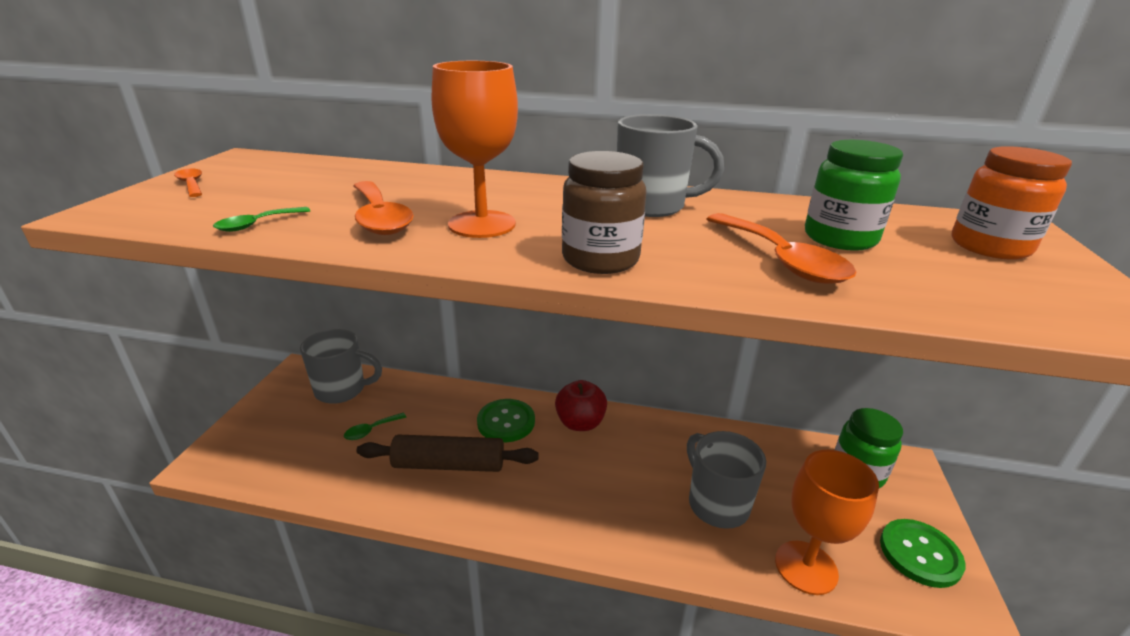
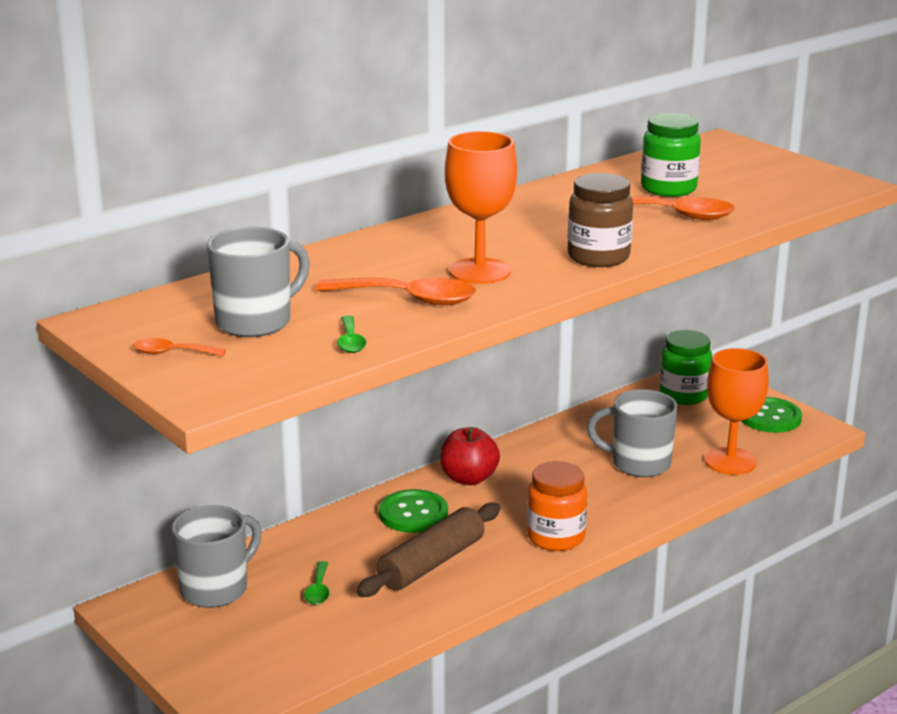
camera: 50 degrees left, 5 degrees down
grey mug [617,114,724,217] -> grey mug moved to [207,226,310,337]
orange jar [951,146,1072,260] -> orange jar moved to [527,461,587,551]

